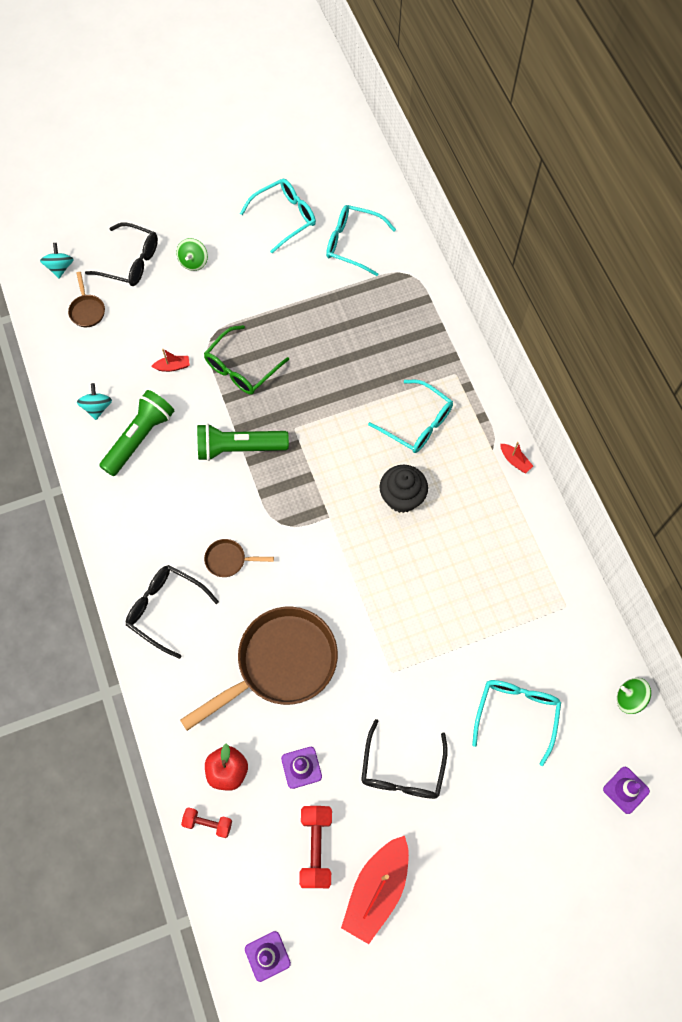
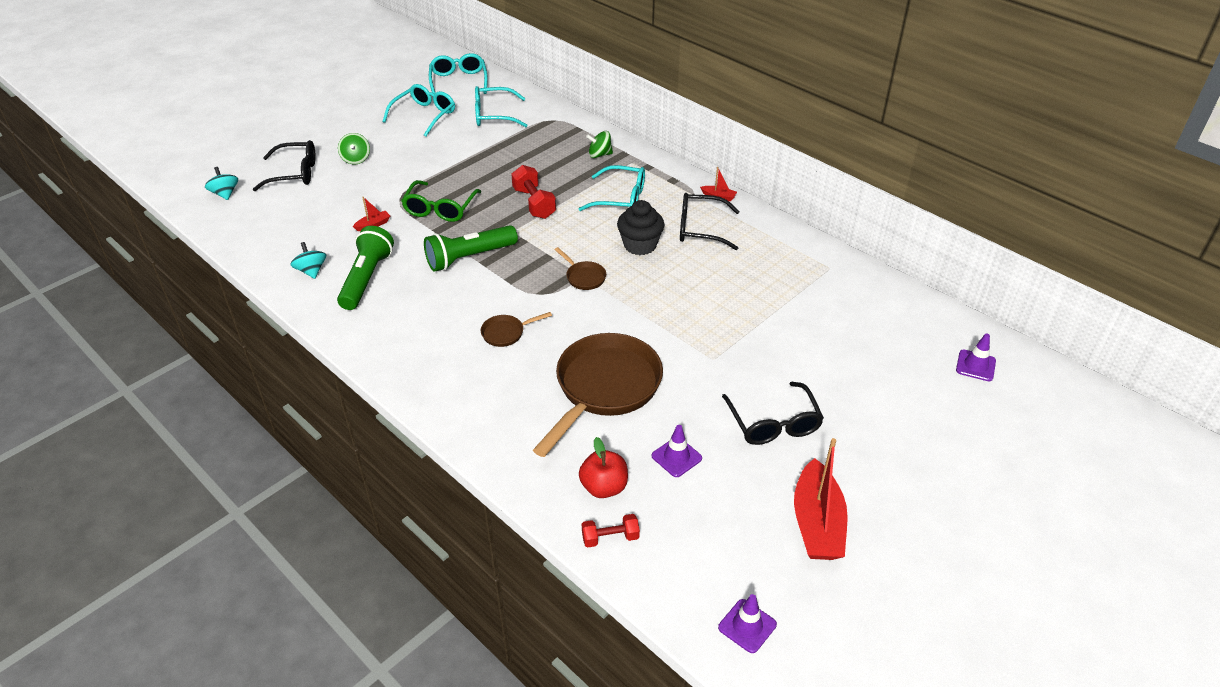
camera: 25 degrees left, 25 degrees down
brown pan [68,272,105,327] -> brown pan moved to [554,247,606,290]
black glasses [126,565,219,659] -> black glasses moved to [680,193,740,250]
red dumbbell [299,806,332,888] -> red dumbbell moved to [511,165,556,219]
turquoise glasses [472,680,561,766] -> turquoise glasses moved to [429,53,488,94]
green spinning top [617,678,651,714] -> green spinning top moved to [586,131,613,158]

